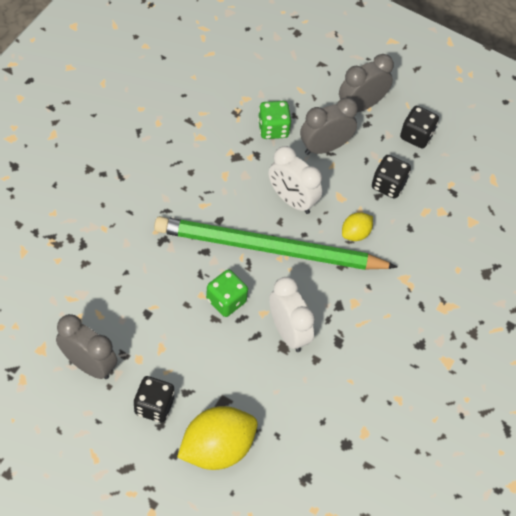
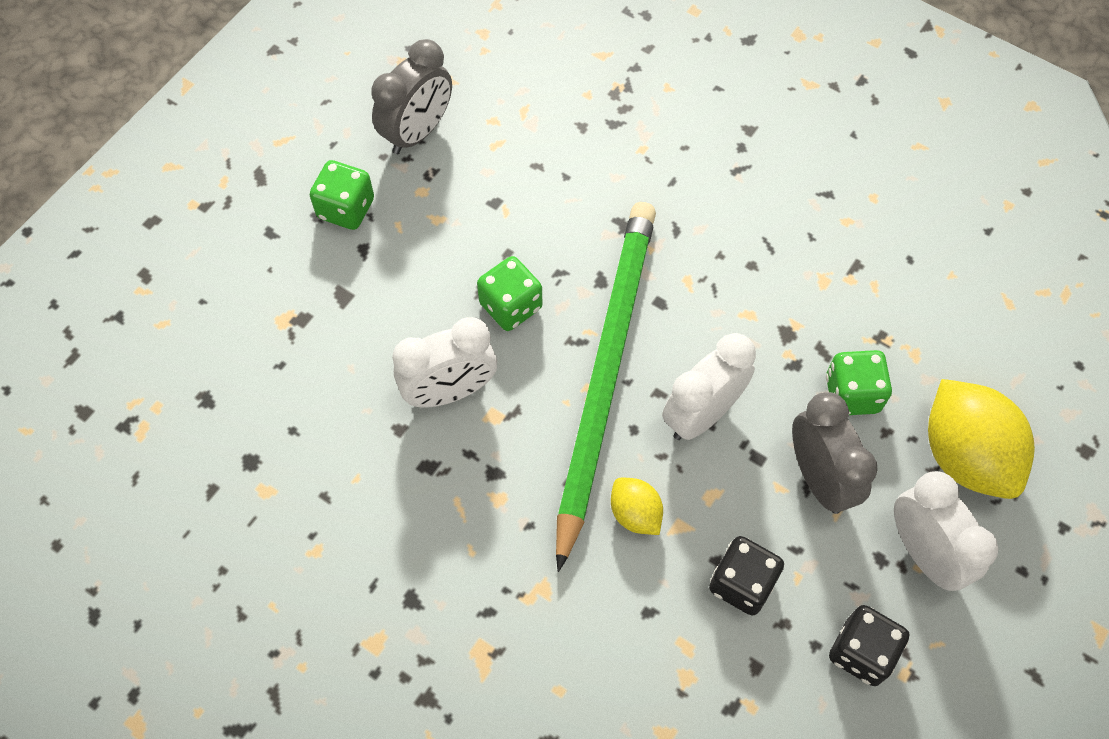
camera: 100 degrees right, 5 degrees up
black dice [134,376,175,423] -> green dice [310,160,374,230]
yellow lemon [177,406,258,470] -> yellow lemon moved to [928,379,1035,499]
grey clock [339,54,394,112] -> white clock [894,471,998,591]

